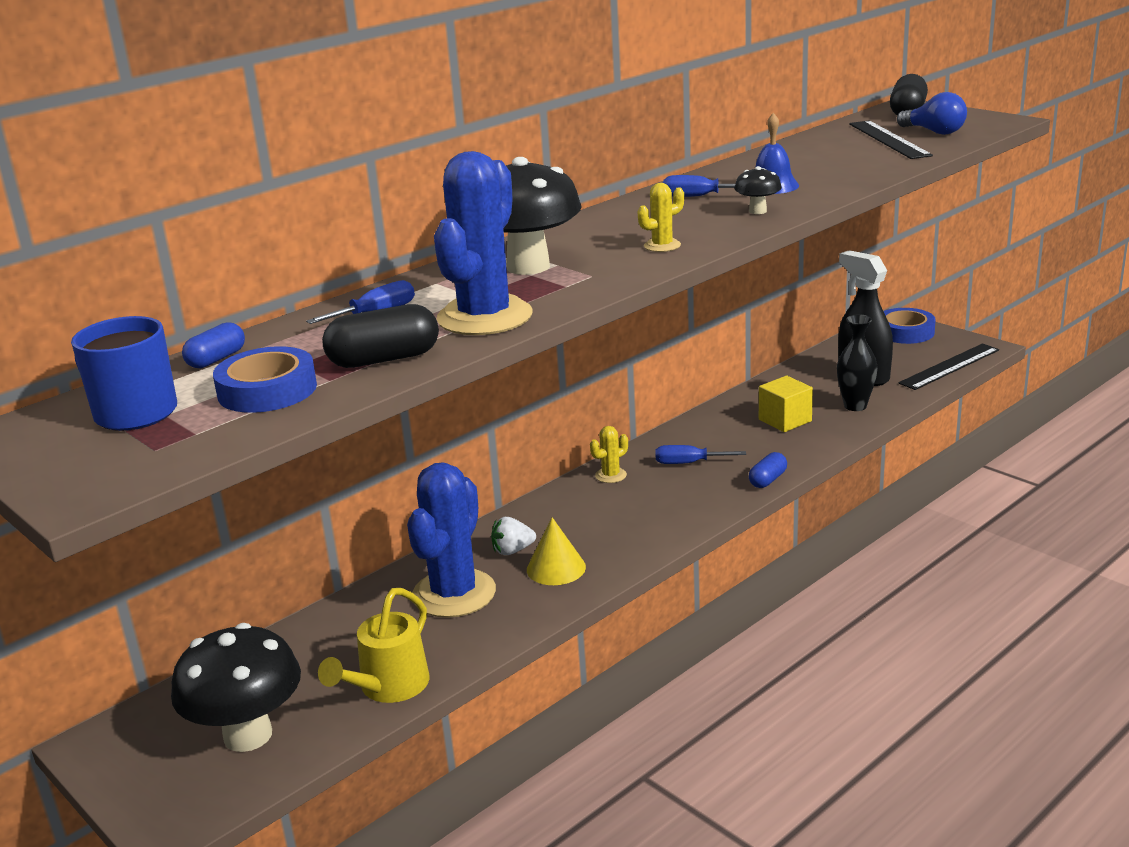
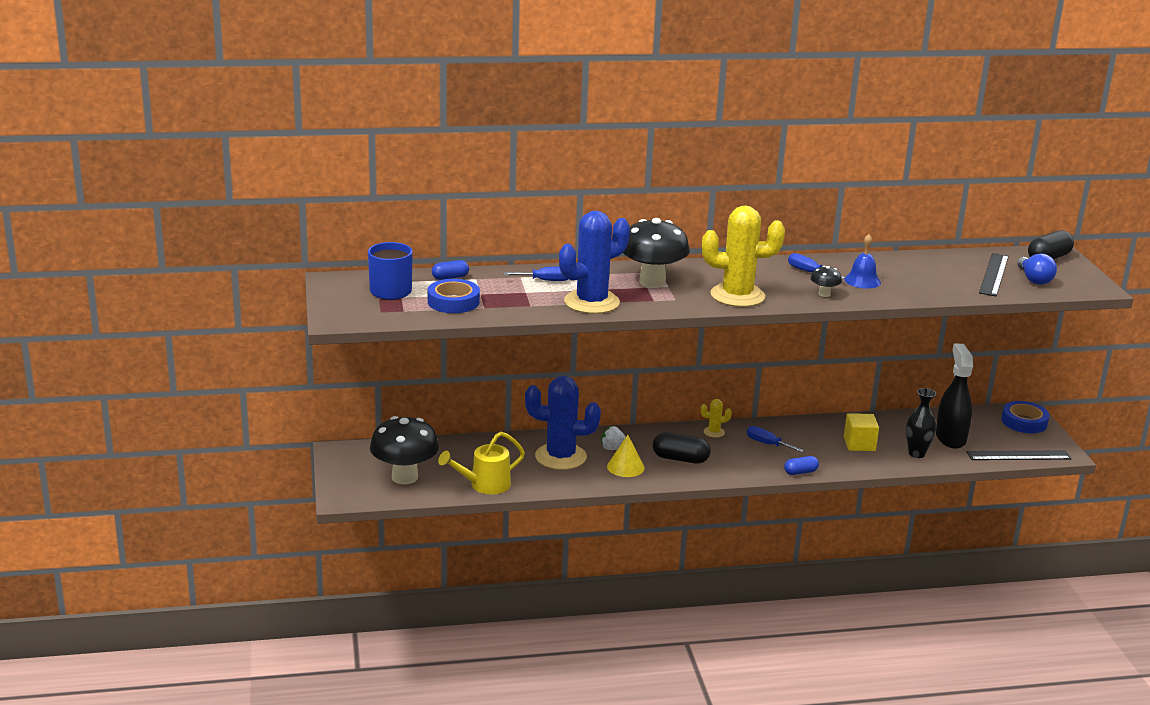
camera: 30 degrees right, 0 degrees up
black capsule [322,304,439,368] -> black capsule moved to [653,433,711,463]
blue cactus [407,462,496,618] -> blue cactus turned 45 degrees clockwise [525,376,601,470]
yellow cactus [638,183,684,252] -> yellow cactus [702,205,785,307], size x2.32

